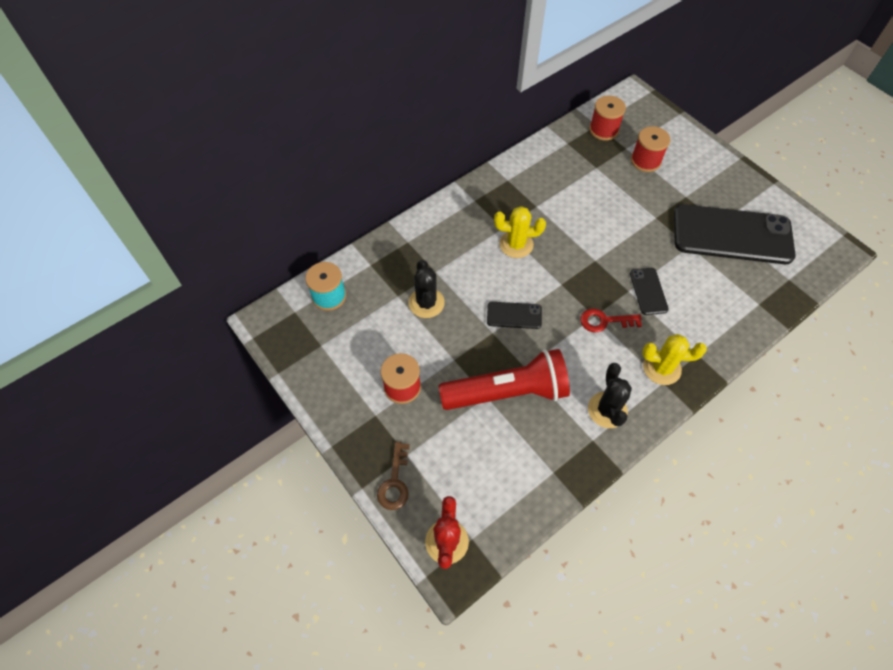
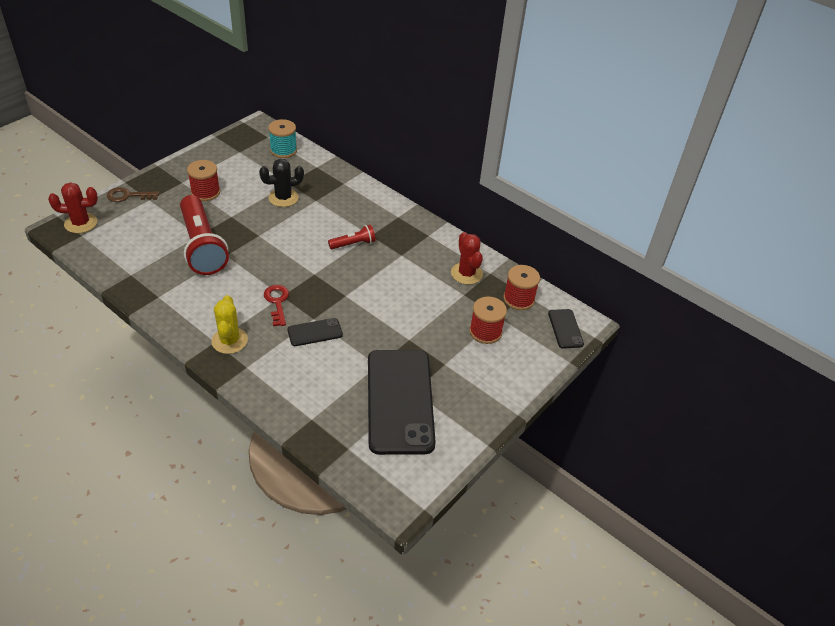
camera: 75 degrees right, 15 degrees down
black phone [487,302,542,329] -> black phone moved to [548,309,584,349]
yellow cactus [494,206,546,258] -> red flashlight [328,224,376,249]
black cactus [588,363,632,428] -> none
none -> red cactus [451,232,483,285]

